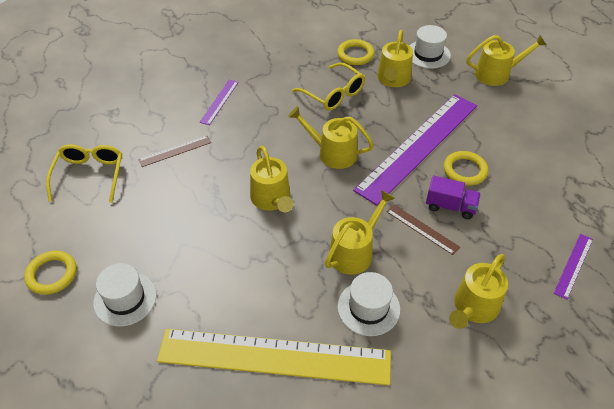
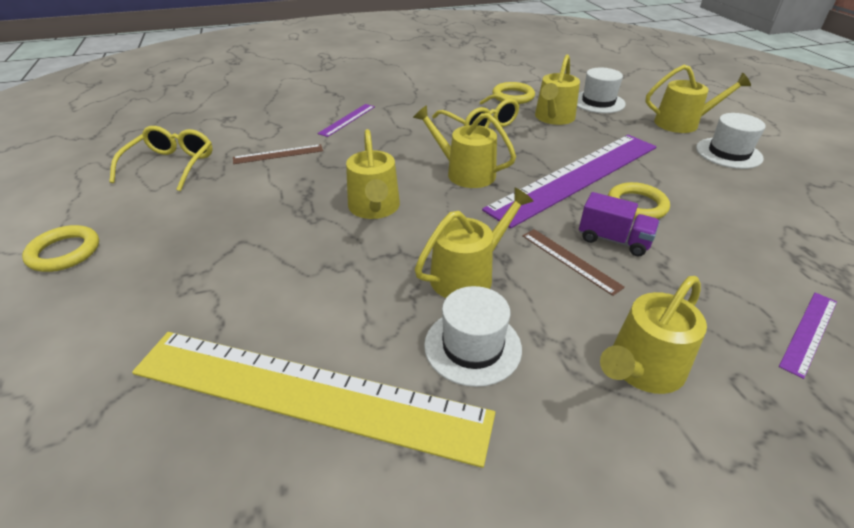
camera: 10 degrees right, 10 degrees down
white hat [93,263,157,327] -> white hat moved to [696,113,766,169]

